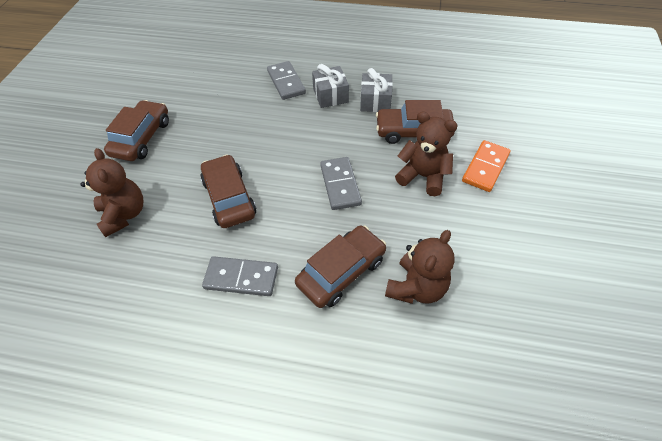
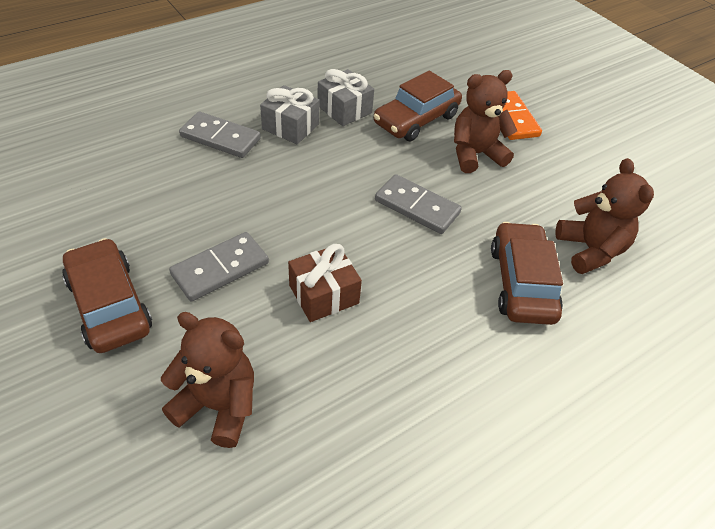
camera: 50 degrees left, 5 degrees down
brown car [201,154,256,228] -> brown gift [288,244,362,322]
grey domino [202,256,278,296] -> grey domino moved to [169,232,269,301]

